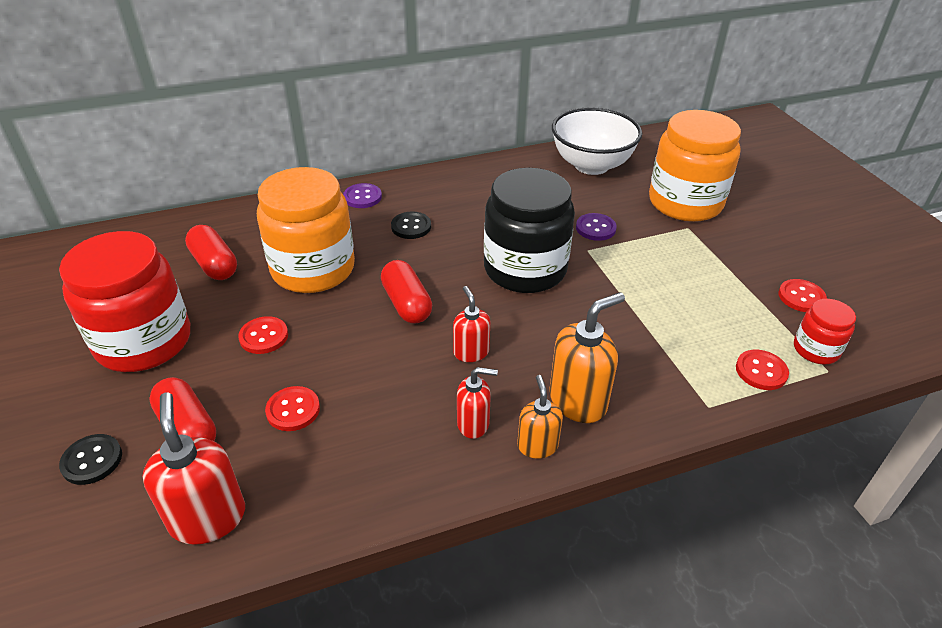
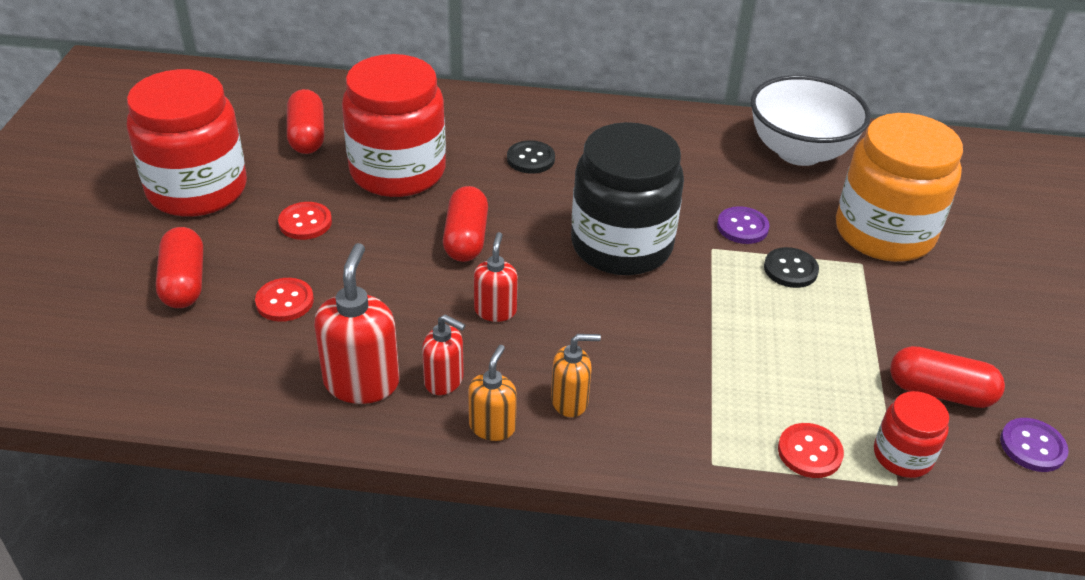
camera: 25 degrees right, 0 degrees up
black button [59,434,122,485] -> black button moved to [764,247,819,288]
red soap dispenser [142,392,245,545] -> red soap dispenser moved to [314,243,400,404]
orange jar [257,167,355,293] -> red jar [342,54,446,197]
purple button [343,183,382,208] -> purple button moved to [1000,418,1069,472]
orange soap dispenser [549,292,625,423] -> orange soap dispenser [551,334,601,417], size x0.60
red button [778,279,827,312] -> red capsule [890,346,1005,408]

